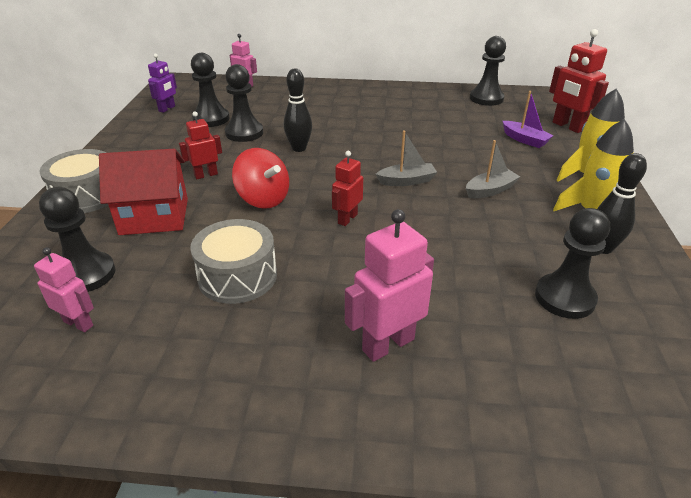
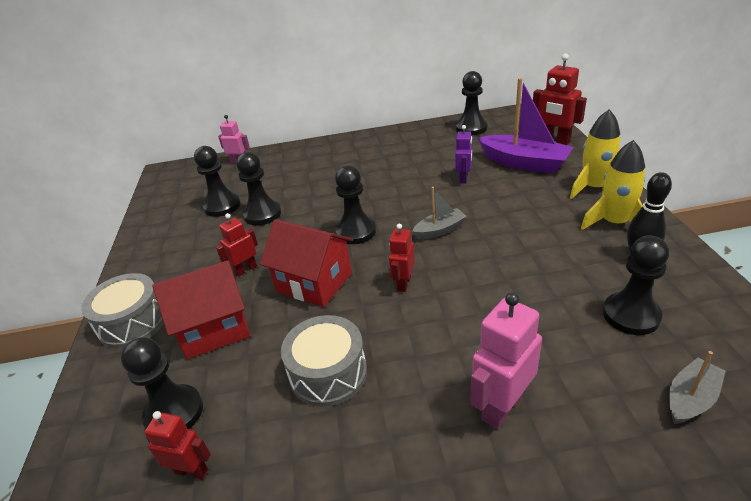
camera: 10 degrees left, 0 degrees up
pink robot [34,247,94,332] -> red robot [145,411,211,480]
purple robot [148,54,177,113] -> purple robot moved to [455,125,472,184]
red spinning top [232,148,289,209] -> red house [260,219,353,307]
black bowling pin [284,68,312,152] -> none
grey boat [466,140,520,198] -> grey boat moved to [669,351,726,424]
purple boat [502,91,553,148] -> purple boat [478,78,574,174], size x1.87
none -> black pawn [335,165,376,244]

